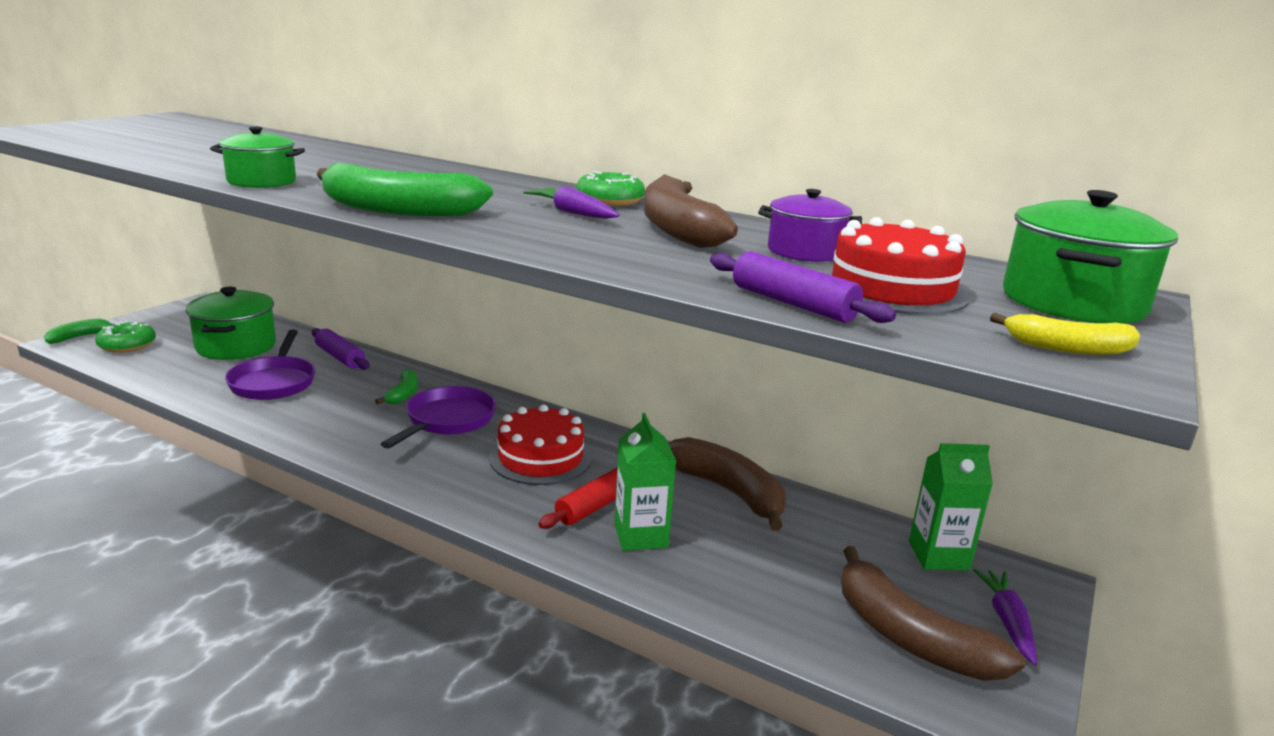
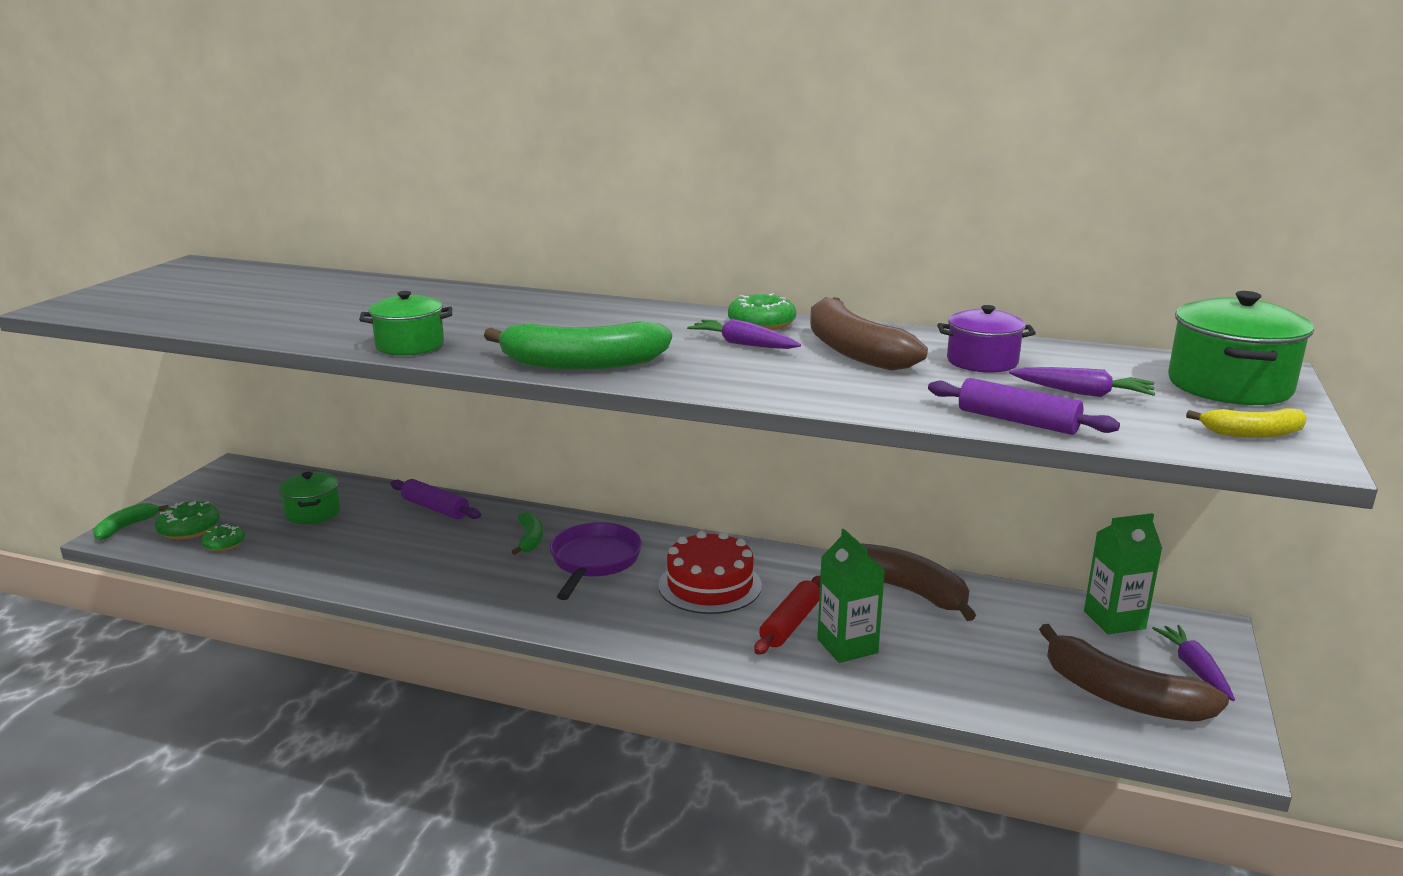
camera: 10 degrees left, 0 degrees up
green pot [186,287,276,360] -> green pot [279,472,341,524], size x0.64
purple pan [225,330,315,400] -> none
red cake [822,217,970,315] -> purple carrot [1009,367,1155,397]
none -> green donut [201,523,245,551]

